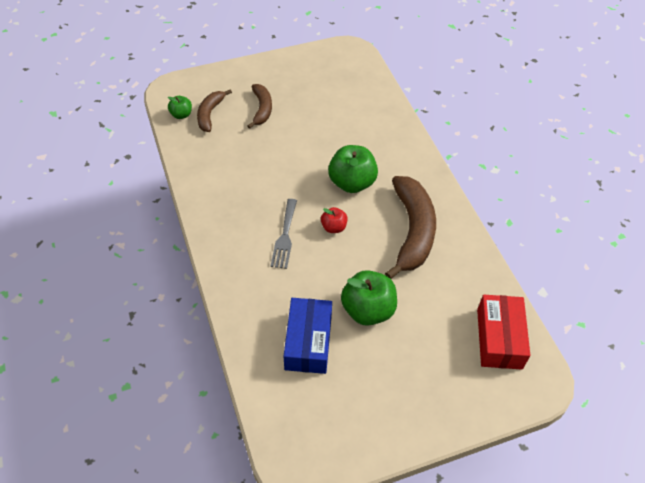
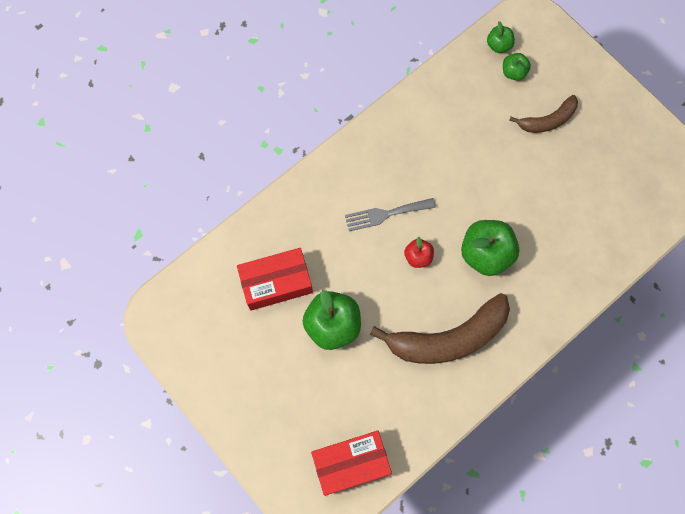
camera: 70 degrees right, 20 degrees up
brown banana [197,89,232,132] -> green apple [503,53,531,81]
blue box [284,298,332,374] -> red box [237,248,313,311]

